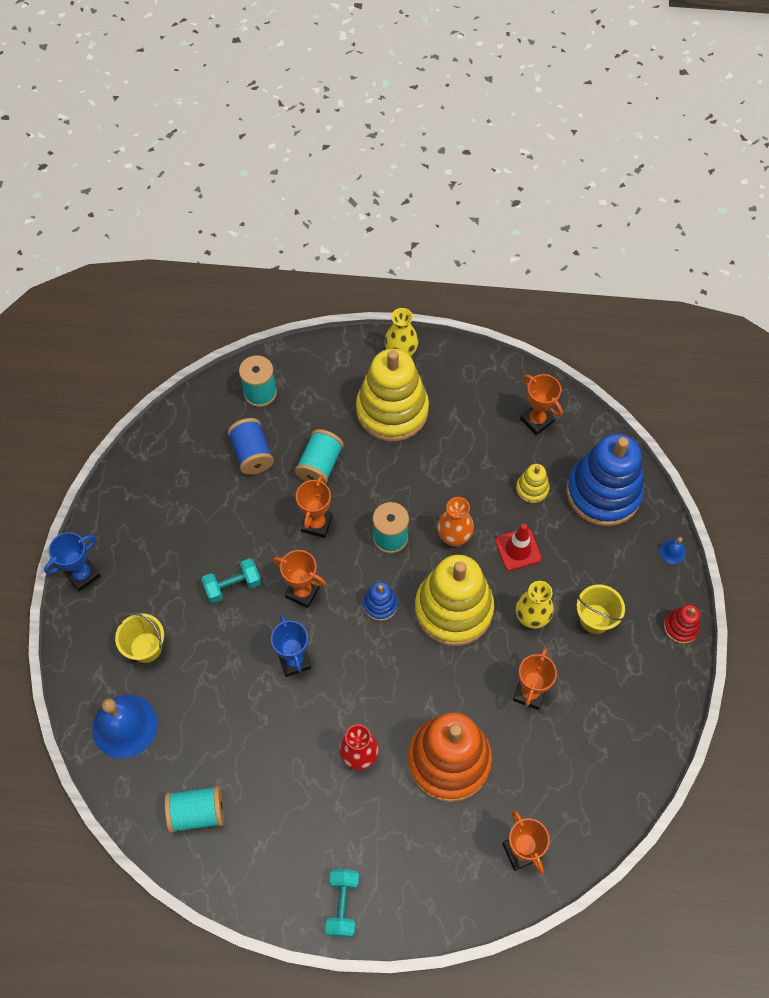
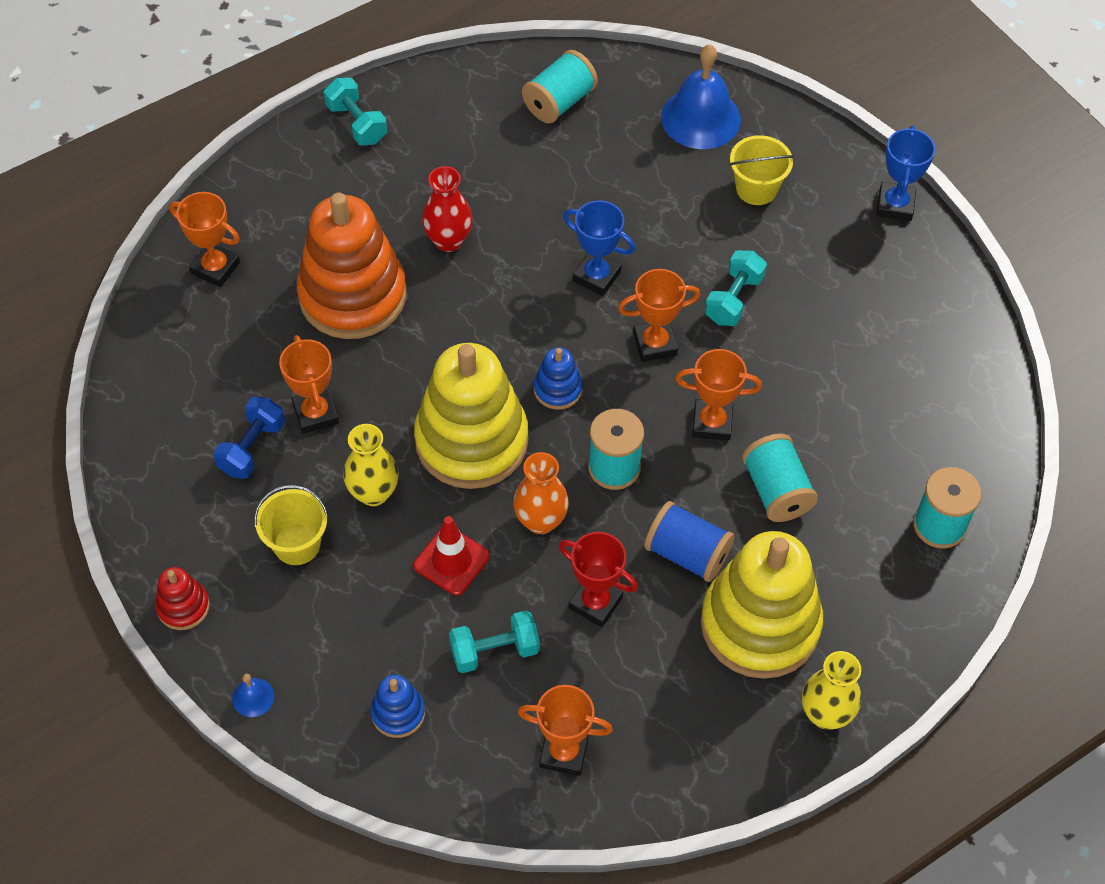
camera: 140 degrees right, 5 degrees down
blue spool [228,418,274,475] -> blue spool moved to [644,501,734,582]
orange trophy [296,475,332,538] -> orange trophy turned 60 degrees counterclockwise [675,349,762,441]
yellow stacking toy [516,464,549,503] -> turquoise dumbbell [449,610,540,673]
blue stacking toy [566,434,644,526] -> blue stacking toy [370,674,425,738], size x0.44
none -> blue dumbbell [213,396,285,479]
none -> red trophy [559,532,638,627]

